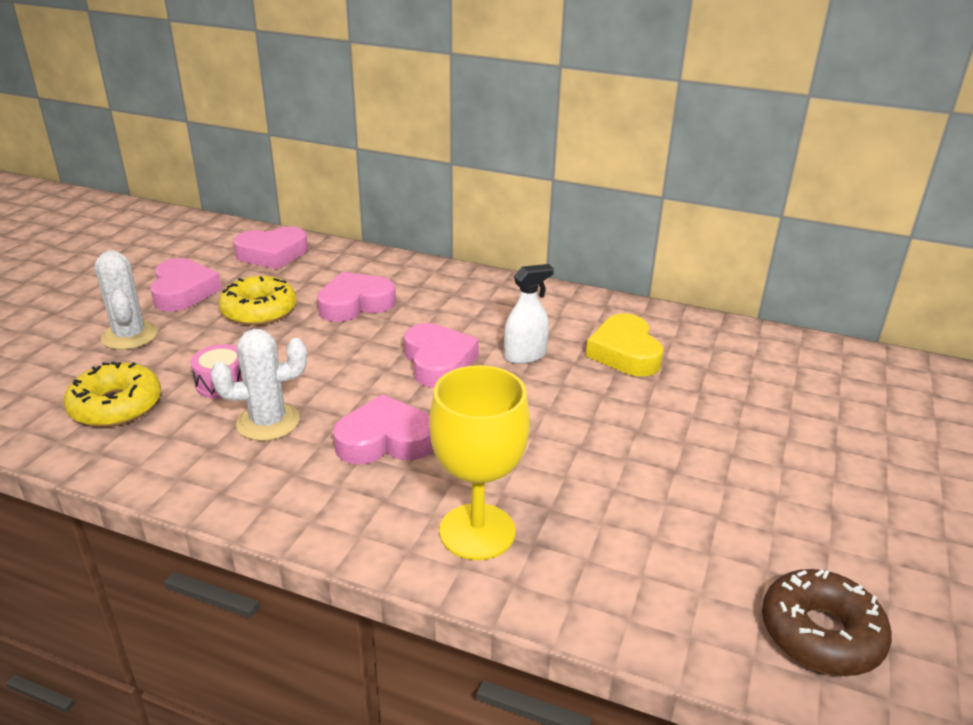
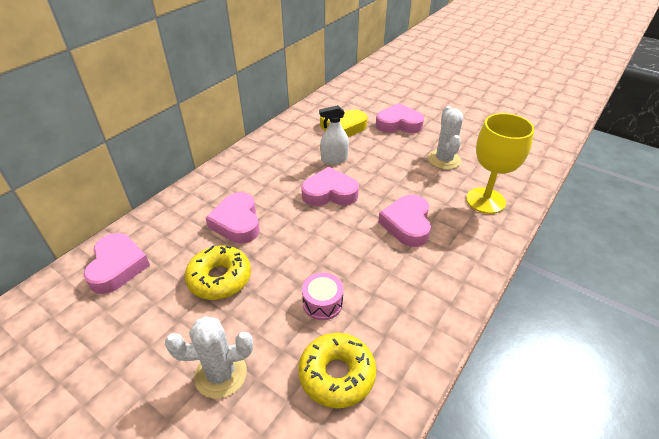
camera: 75 degrees left, 10 degrees up
pink heart [150,258,222,312] -> pink heart moved to [376,103,424,133]
white cactus [211,329,307,441] -> white cactus moved to [428,106,463,169]
white spray bottle [504,264,554,364] -> white spray bottle turned 90 degrees counterclockwise [319,105,349,164]
brown donut [762,569,892,676] -> none

